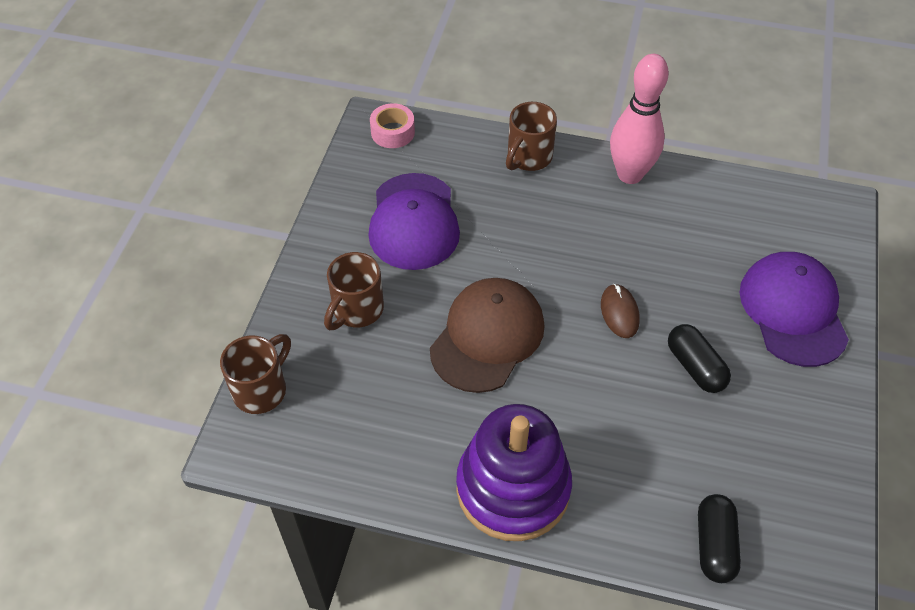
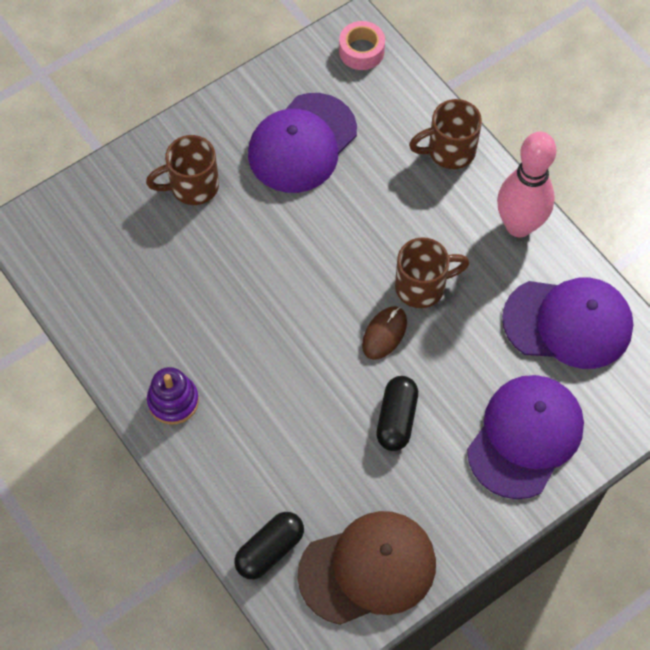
camera: 40 degrees right, 10 degrees up
brown mug [220,334,291,414] -> brown mug moved to [395,237,469,308]
brown cap [430,278,544,393] -> brown cap moved to [297,511,436,625]
purple stacking toy [456,404,572,541] -> purple stacking toy [147,367,199,425], size x0.50
none -> purple cap [502,277,633,369]

